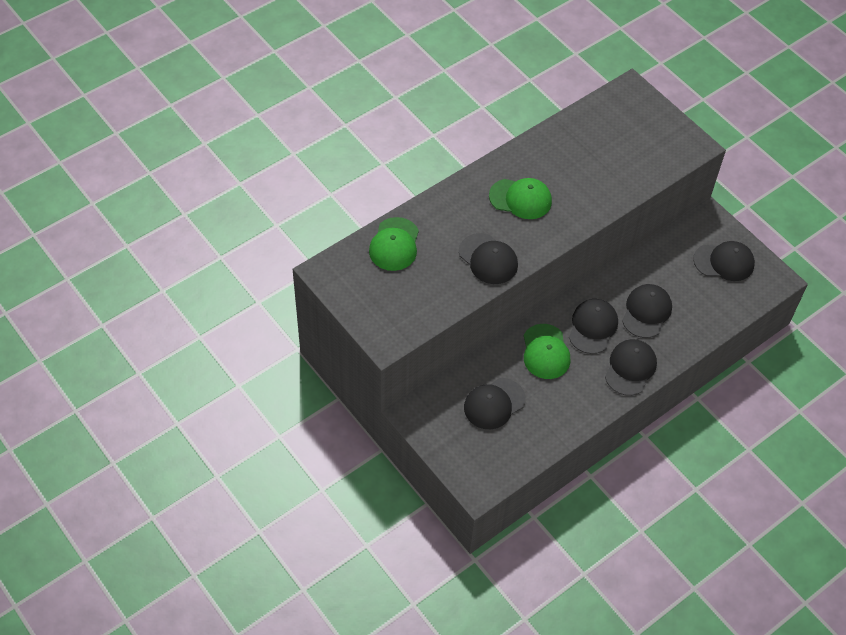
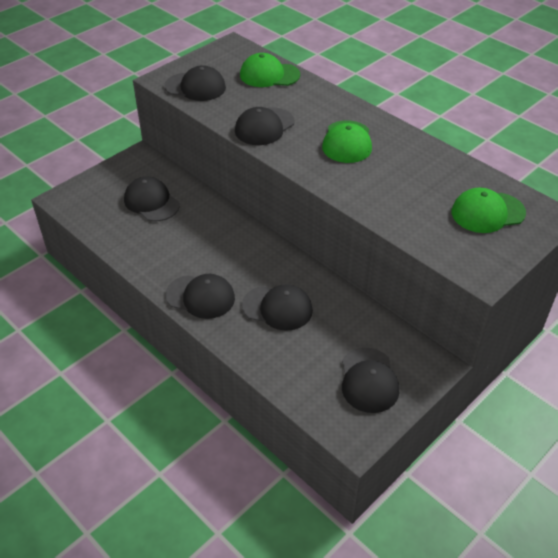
camera: 85 degrees right, 10 degrees down
green cap [524,324,571,379] -> green cap moved to [452,188,526,233]
black cap [569,299,618,354] -> black cap moved to [164,65,226,101]

